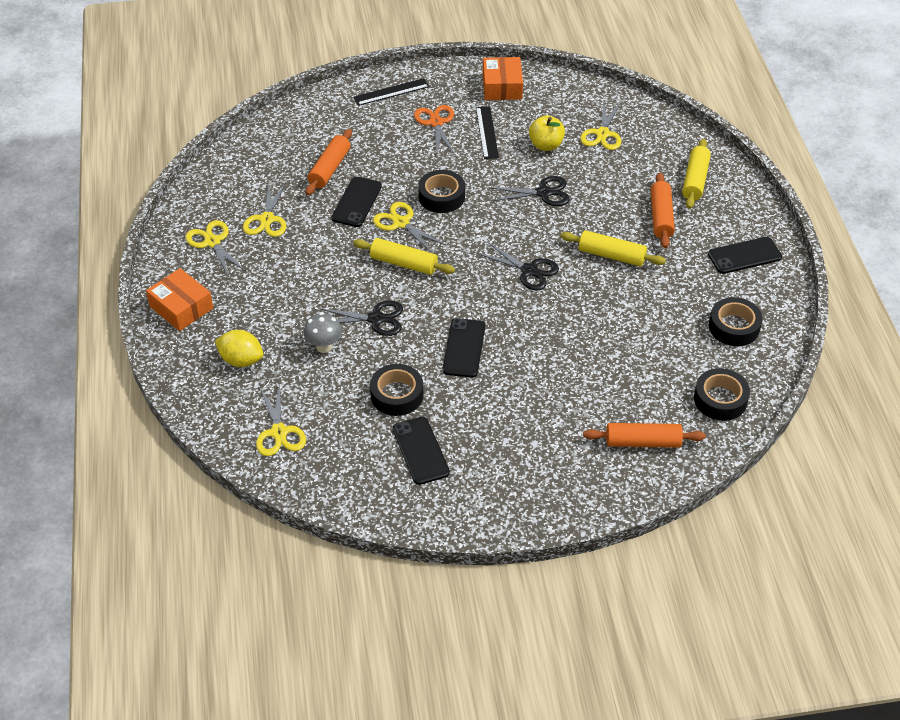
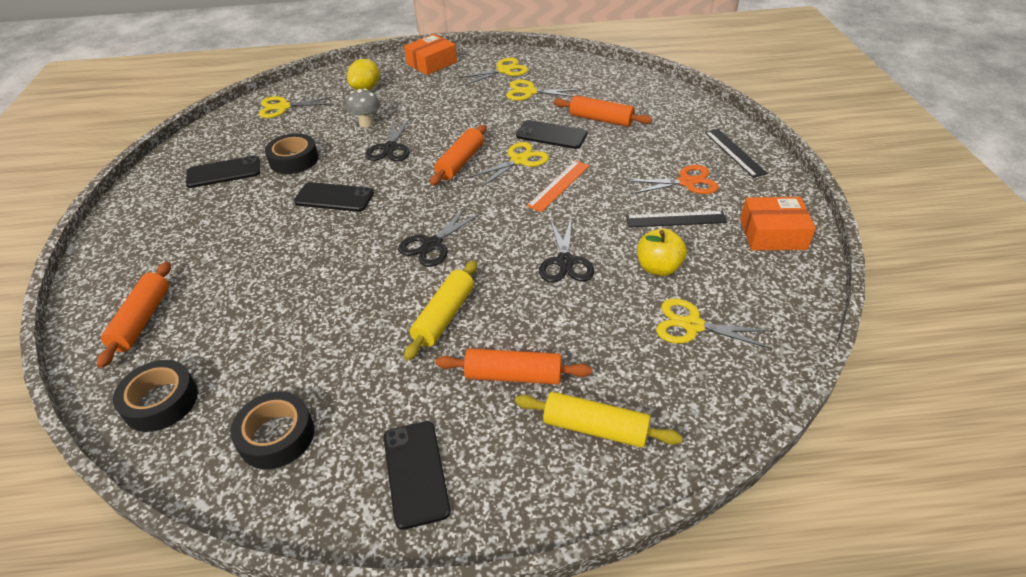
camera: 95 degrees right, 5 degrees down
yellow rolling pin [353,238,455,275] -> orange rolling pin [430,125,486,185]
black tape [418,170,465,213] -> orange ruler [527,161,589,212]

